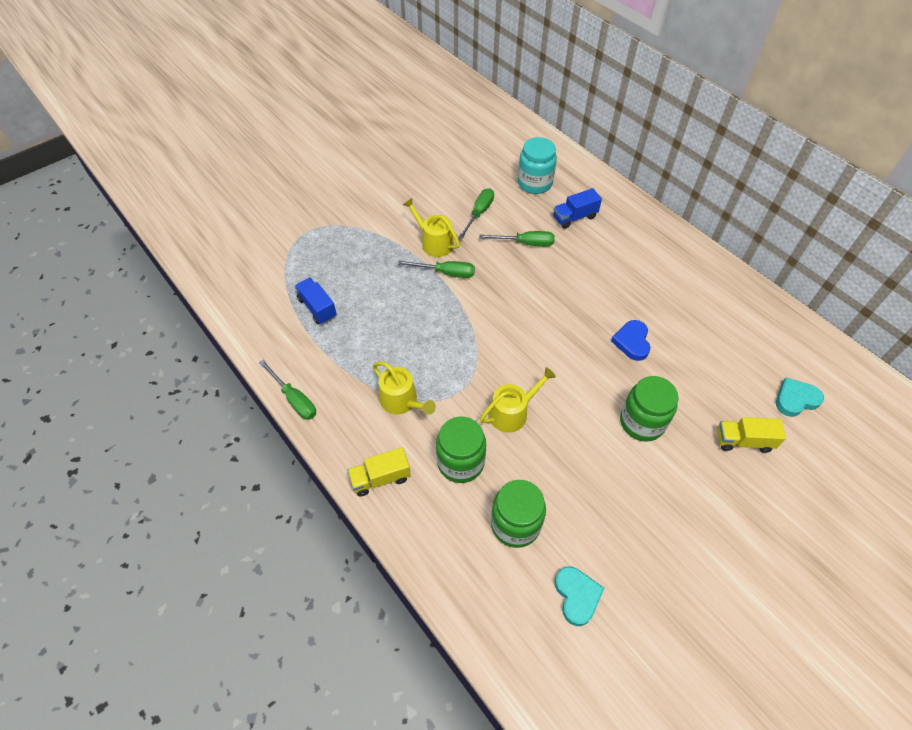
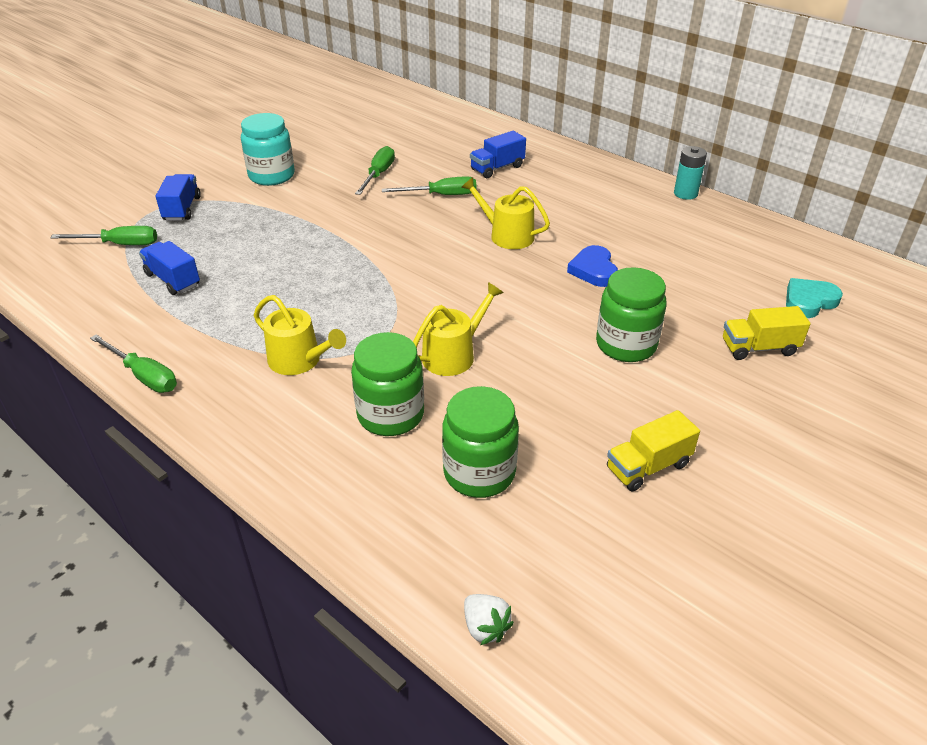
camera: 10 degrees left, 15 degrees down
yellow truck [348,447,411,497] -> yellow truck moved to [607,410,700,491]
green screwdriver [398,261,475,278] -> green screwdriver moved to [50,226,157,245]
yellow watering can [403,198,460,257] -> yellow watering can moved to [461,177,550,249]
turquoise jar [518,137,557,194] -> turquoise jar moved to [241,113,295,186]
turquoise heart [555,566,604,626] -> none
none -> blue truck [156,174,201,221]
none -> white strawberry [464,594,514,645]
none -> turquoise battery [674,146,707,200]

